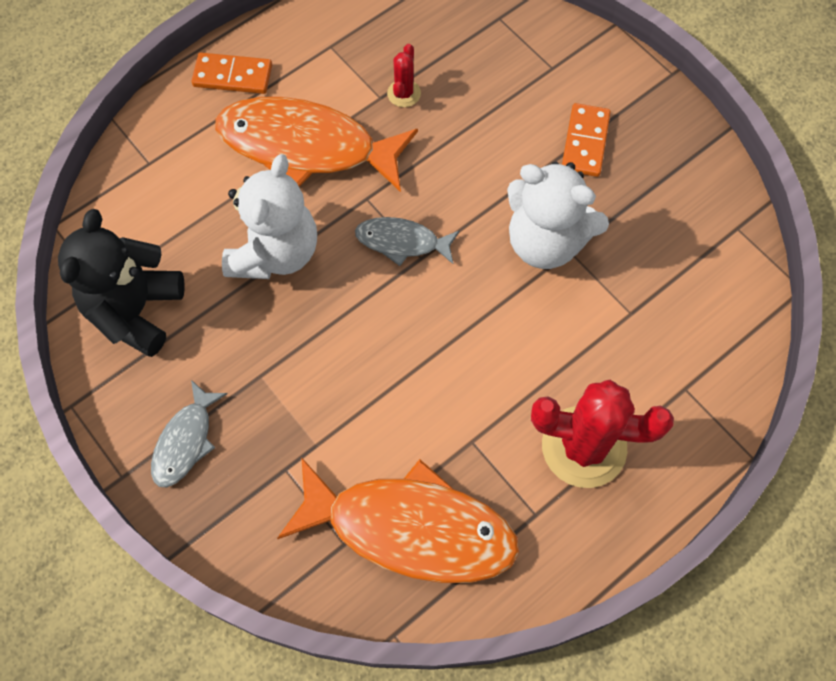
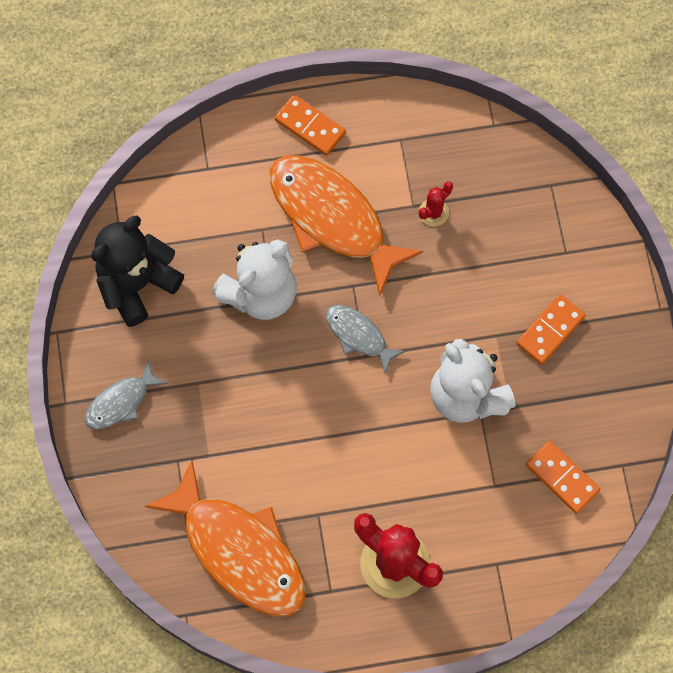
camera: 30 degrees right, 5 degrees up
none -> orange domino [526,441,600,514]

